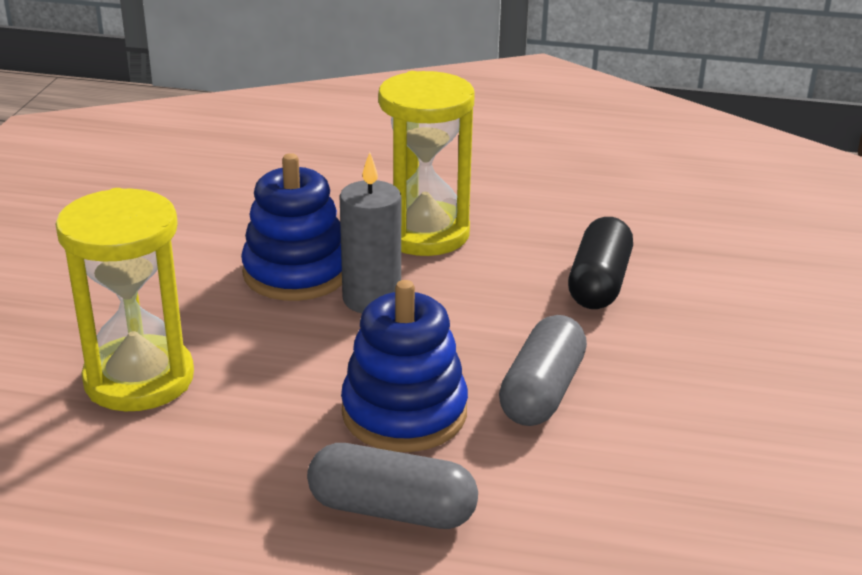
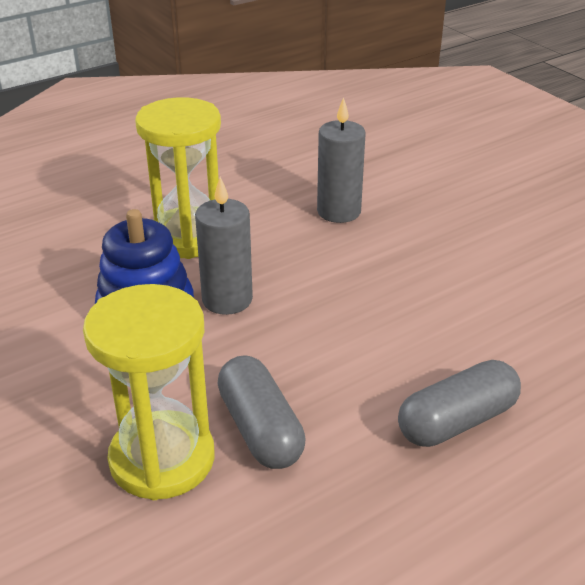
camera: 45 degrees left, 5 degrees up
blue stacking toy [341,280,468,452] -> none
grey capsule [499,315,587,426] -> grey capsule moved to [217,355,305,469]
black capsule [568,217,633,309] -> grey candle [317,97,366,223]

